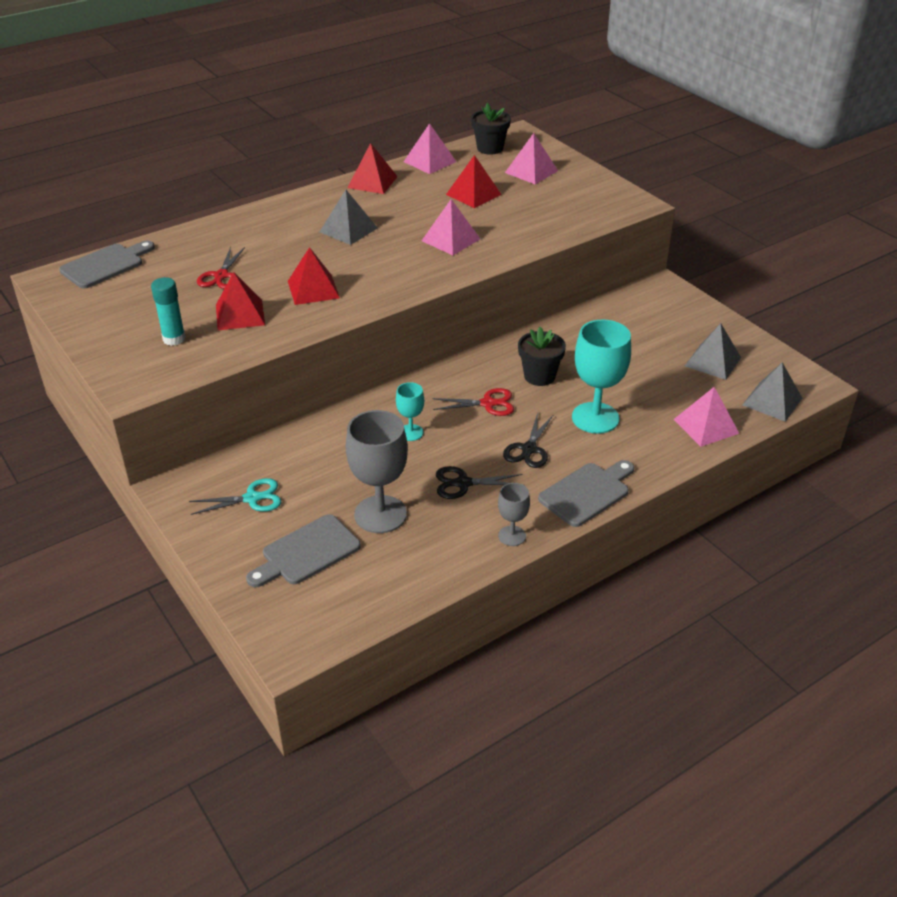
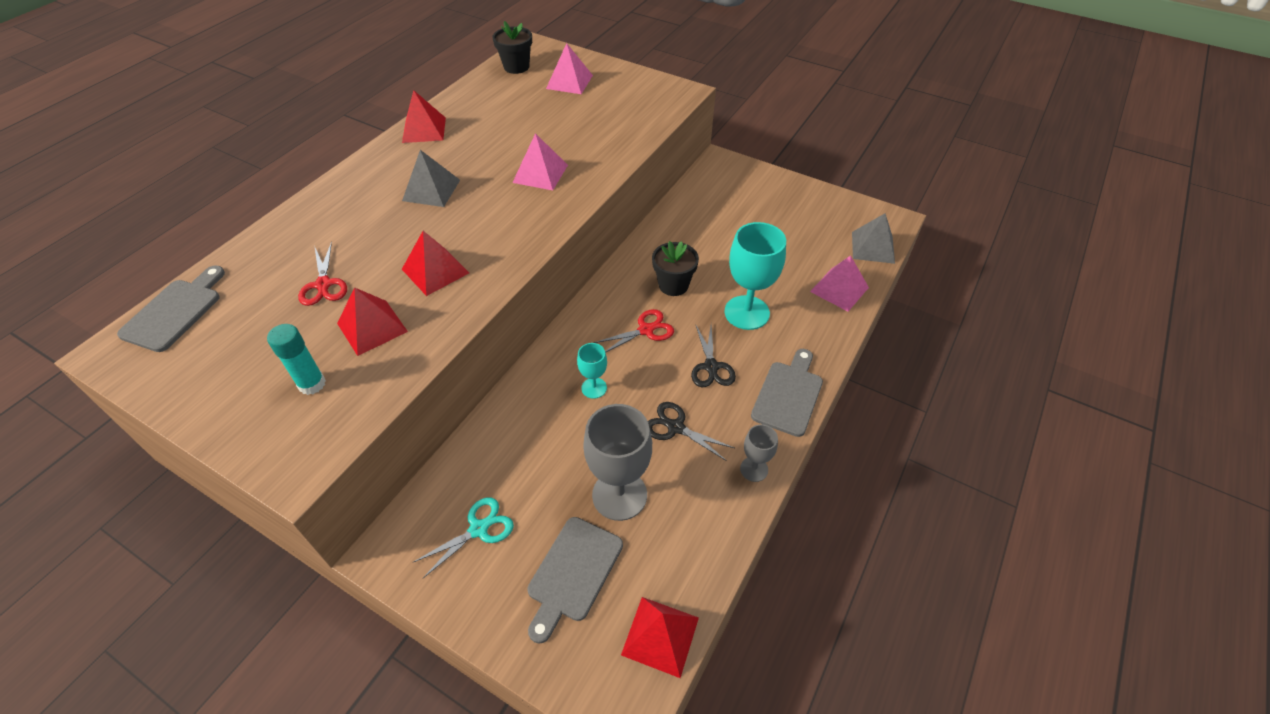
camera: 25 degrees left, 10 degrees up
pink pyramid [404,123,456,174] -> none
black scissors [436,466,525,499] -> black scissors turned 60 degrees clockwise [648,402,734,461]
red pyramid [446,155,502,208] -> red pyramid moved to [621,597,699,678]
grey pyramid [685,323,741,380] -> none

